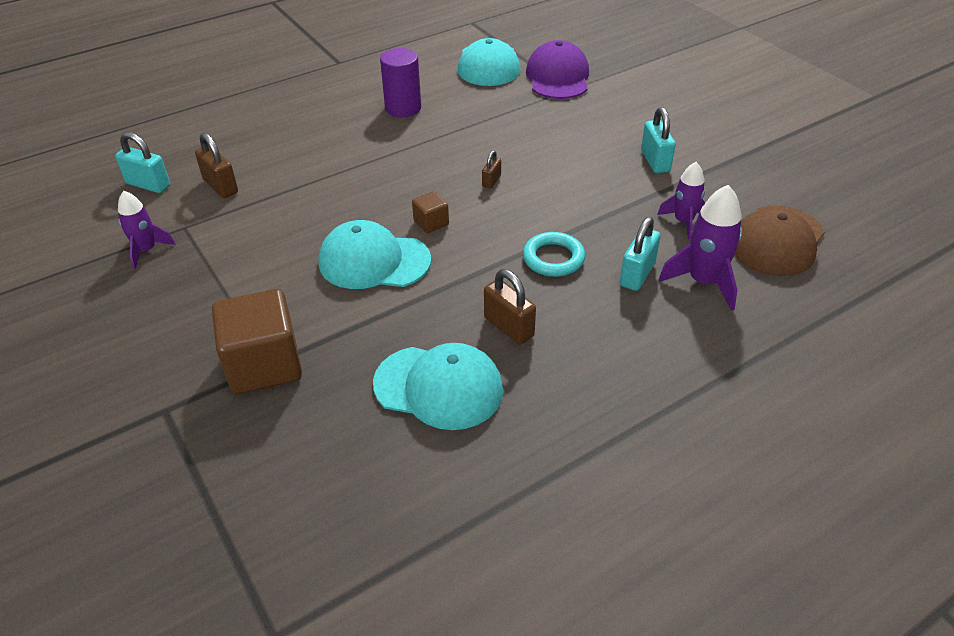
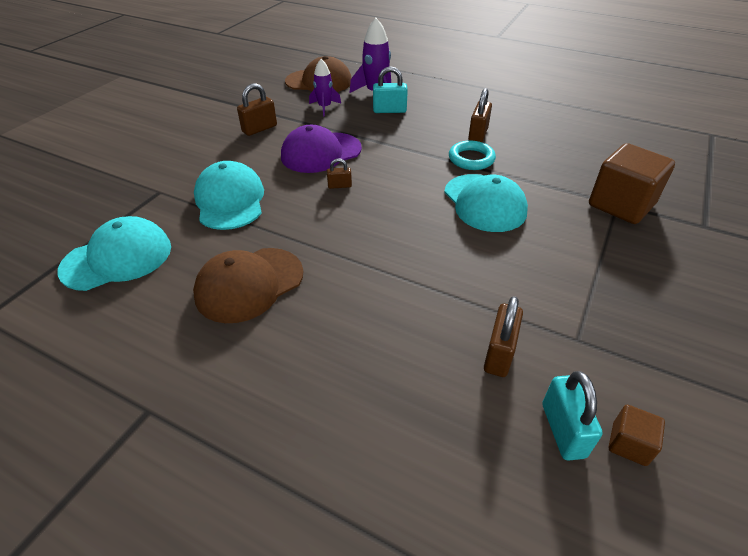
camera: 120 degrees left, 0 degrees up
purple rocket [118,191,176,269] -> none
turquoise cap [373,343,503,430] -> turquoise cap moved to [194,161,264,230]
purple cylinder [380,48,421,117] -> brown cap [193,248,303,323]
brown cube [412,191,449,233] -> brown cube moved to [609,405,665,466]
turquoise ring [523,232,585,277] -> turquoise ring moved to [449,140,496,170]
purple cap [526,40,589,99] -> purple cap moved to [281,125,362,173]
turquoise padlock [641,107,676,173] -> brown padlock [237,83,277,136]

